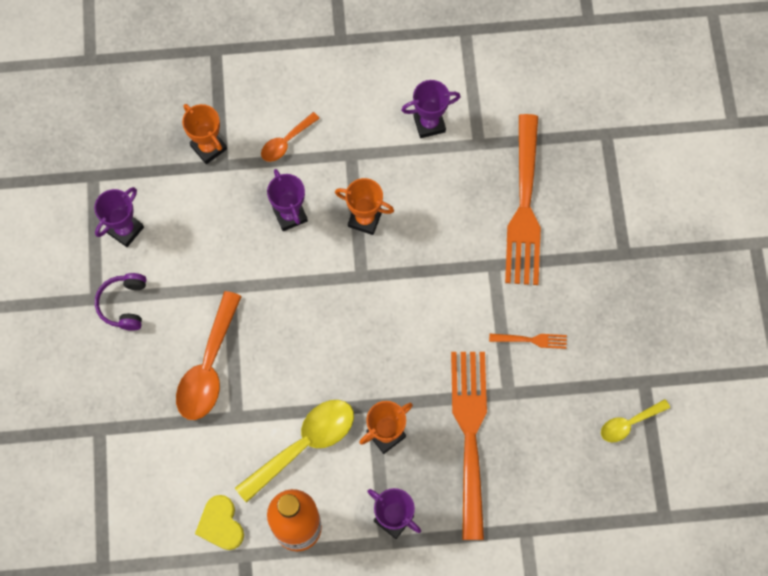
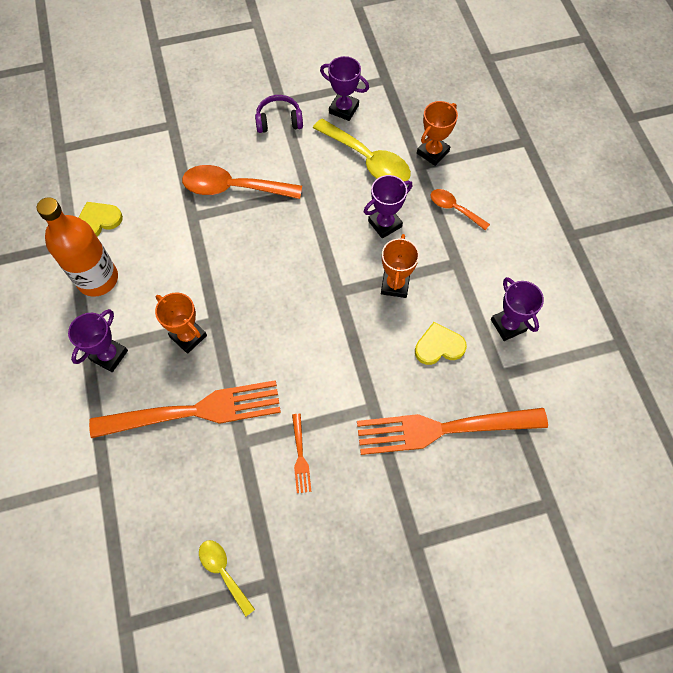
camera: 80 degrees right, 5 degrees down
yellow spoon [235,400,354,503] -> yellow spoon moved to [313,118,411,181]
none -> yellow heart [415,322,467,365]

